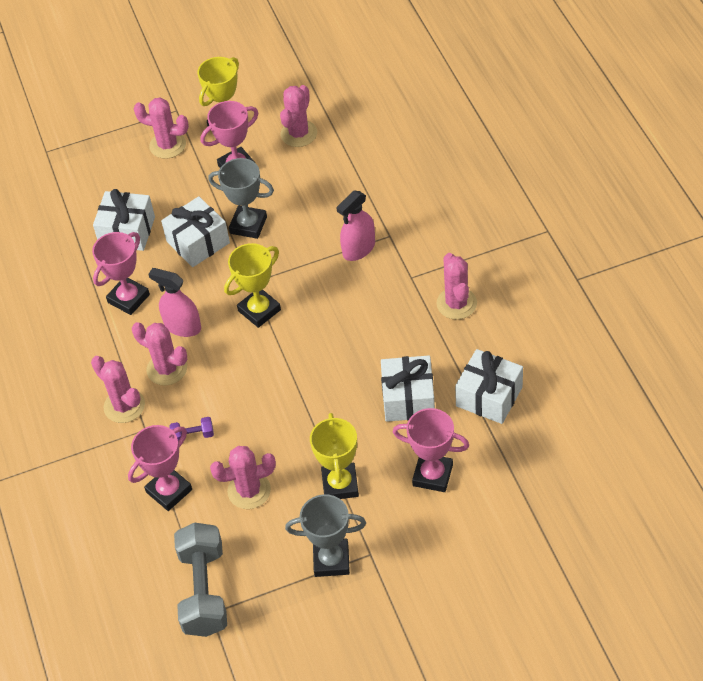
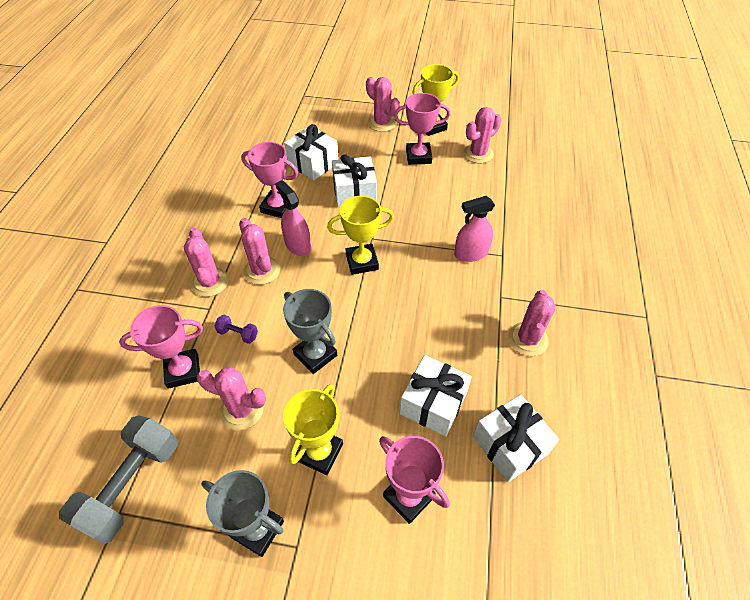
camera: 25 degrees right, 0 degrees up
pink trophy [92,232,150,315] -> pink trophy turned 45 degrees clockwise [241,142,298,218]
grey trophy [208,158,274,239] -> grey trophy moved to [283,289,337,374]

